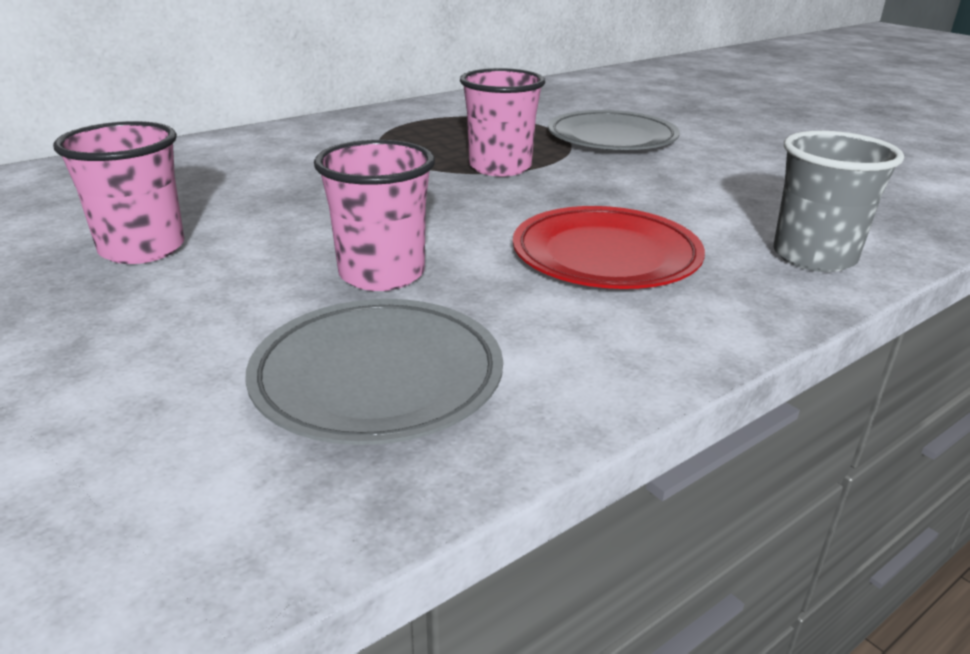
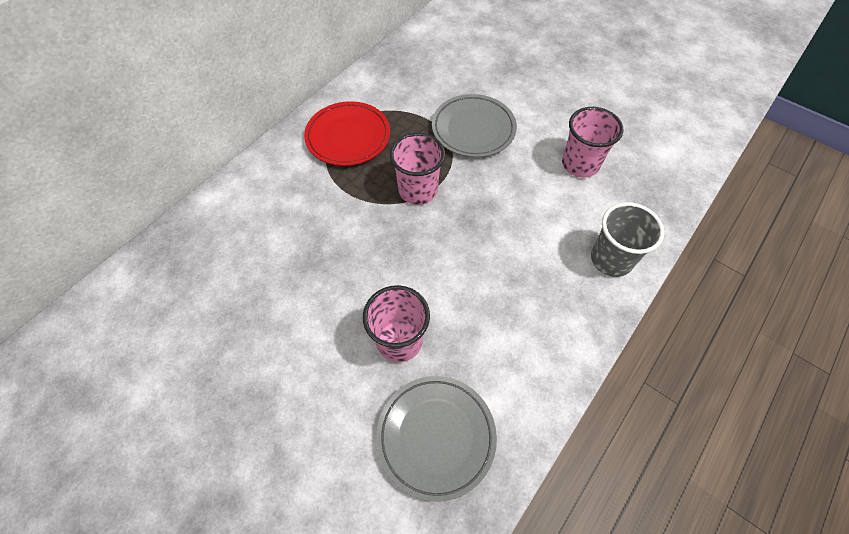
camera: 15 degrees left, 30 degrees up
pink cup [53,121,184,264] -> pink cup moved to [562,107,624,178]
red plate [513,206,705,289] -> red plate moved to [304,101,390,166]

